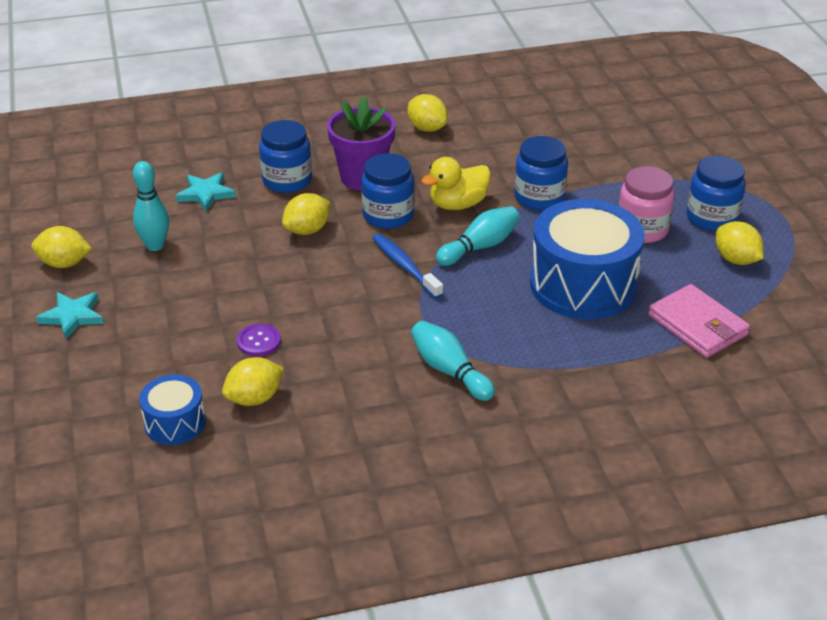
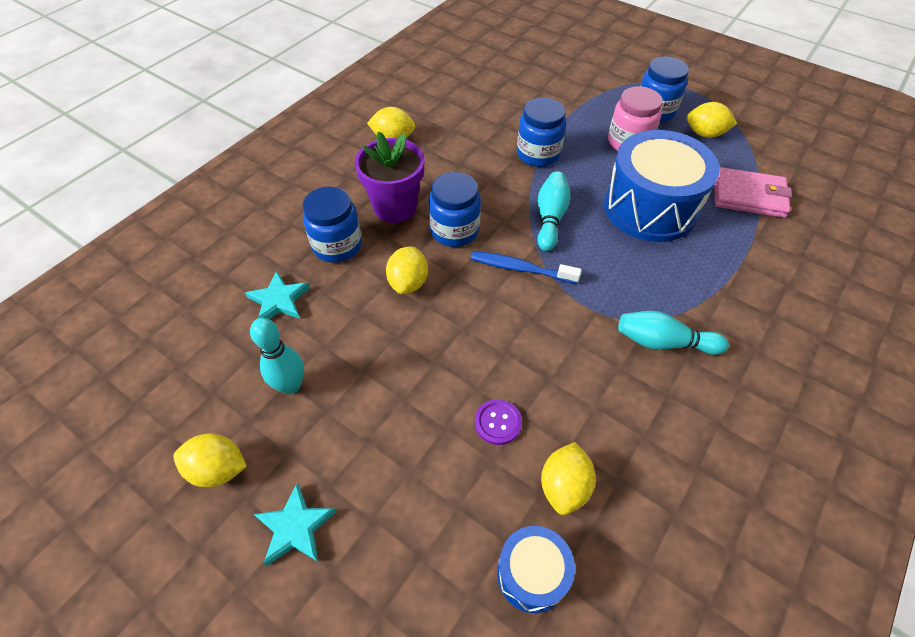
camera: 40 degrees left, 15 degrees up
yellow lemon [32,226,92,268] -> yellow lemon turned 45 degrees clockwise [173,433,247,487]
yellow duck [421,157,491,210] -> none

